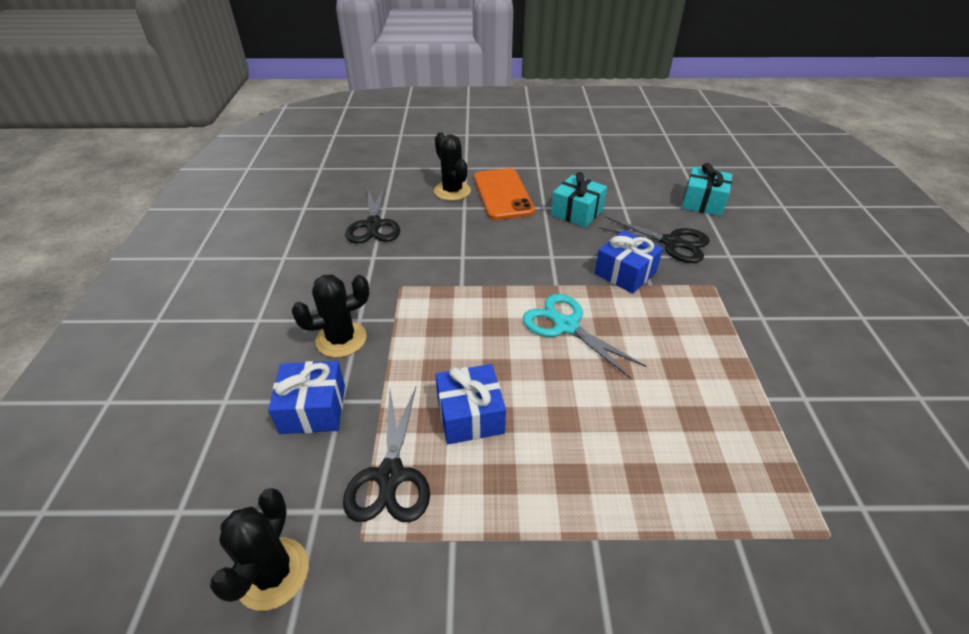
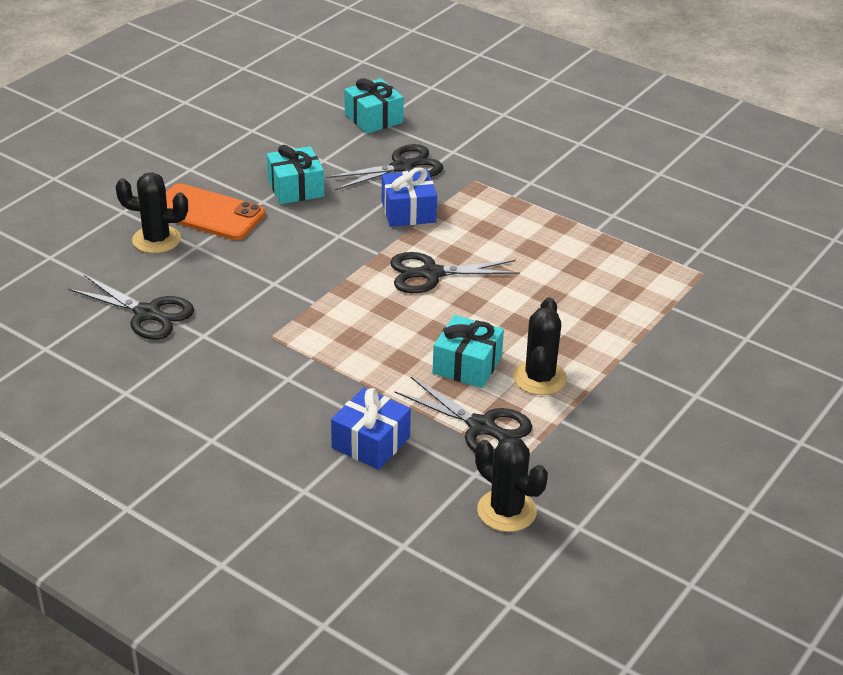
camera: 55 degrees left, 5 degrees down
black cactus [292,274,369,358] -> black cactus moved to [513,297,567,395]
blue gift [435,364,506,444] -> turquoise gift [432,315,504,388]
turquoise scissors [523,294,646,379] -> black scissors [390,252,520,293]

